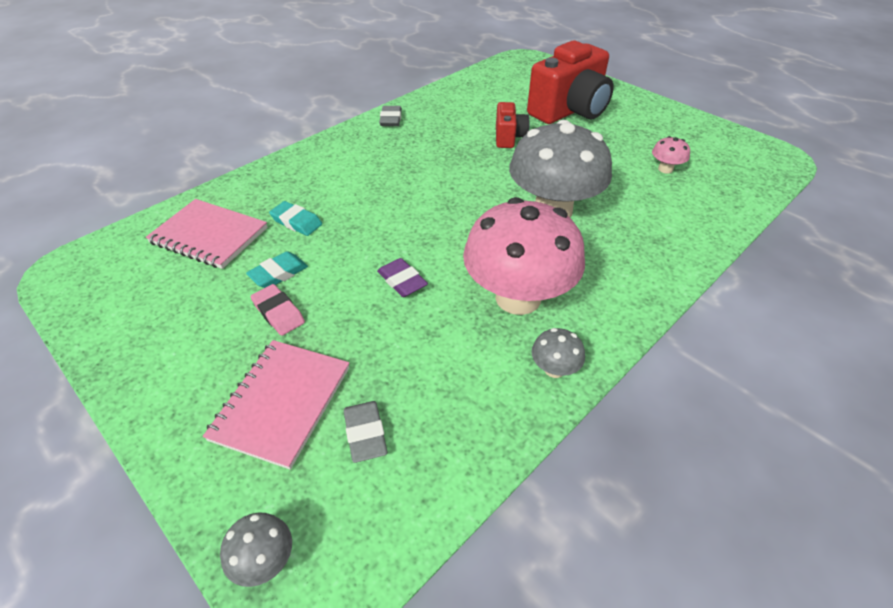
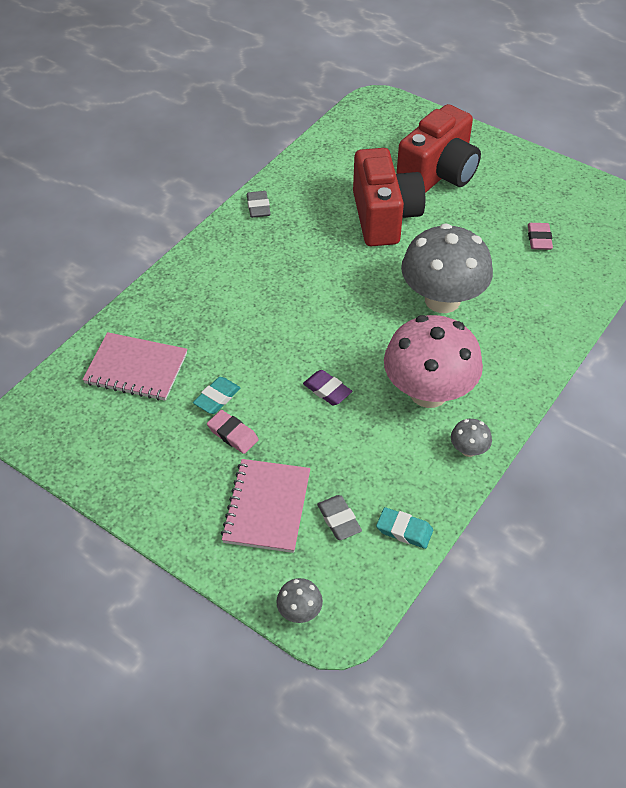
camera: 10 degrees left, 5 degrees up
turquoise eraser [269,201,322,236] -> turquoise eraser moved to [376,507,433,549]
red camera [496,102,530,148] -> red camera [353,148,425,246], size x1.98
pink mushroom [652,136,690,174] -> pink eraser [528,223,553,250]

